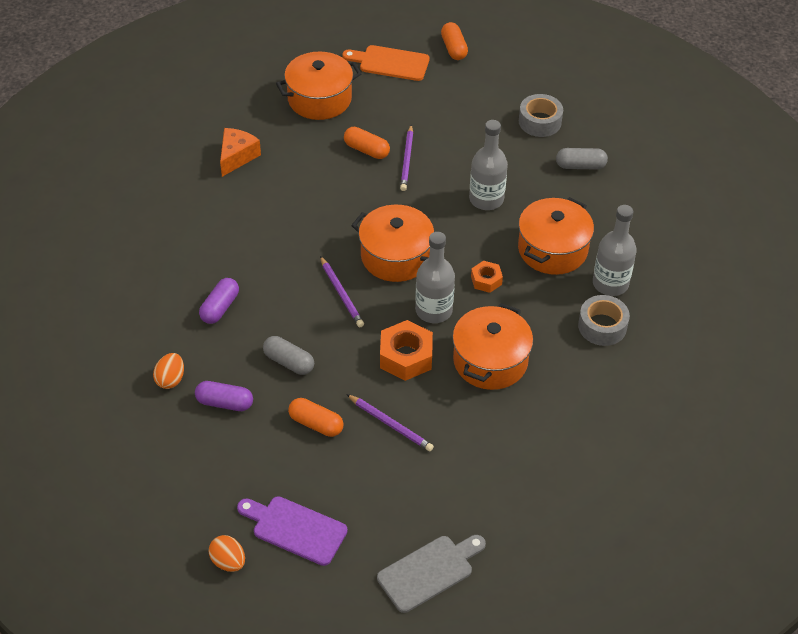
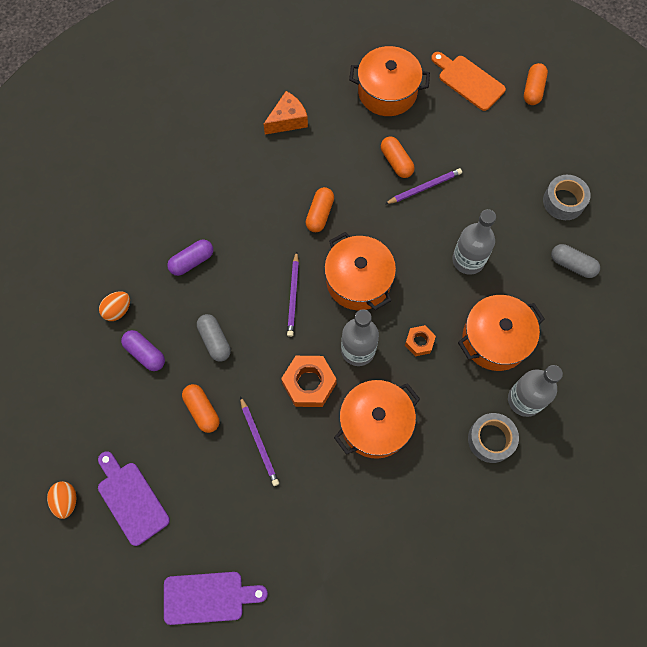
camera: 30 degrees right, 20 degrees up
grey cutting board [377,535,486,613] -> purple cutting board [164,572,268,625]
purple pencil [400,125,413,191] -> purple pencil turned 150 degrees counterclockwise [385,168,462,204]
none -> orange capsule [305,187,334,232]

